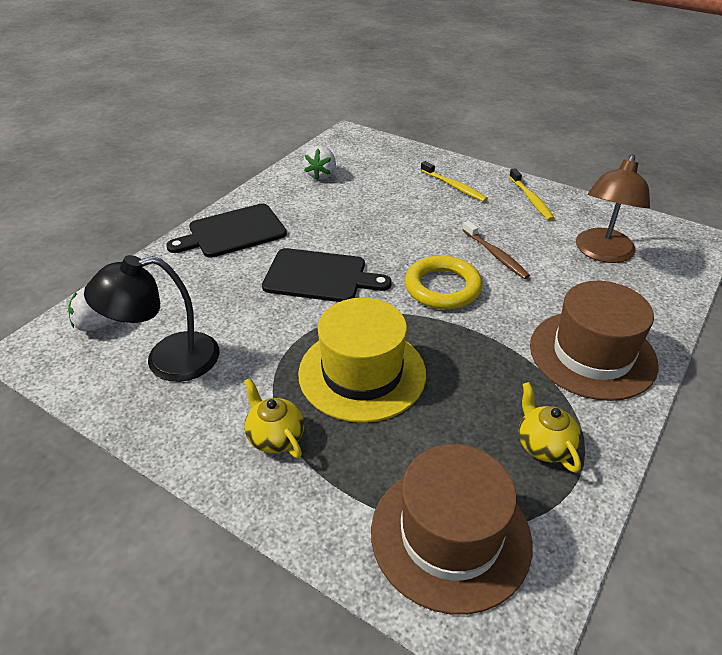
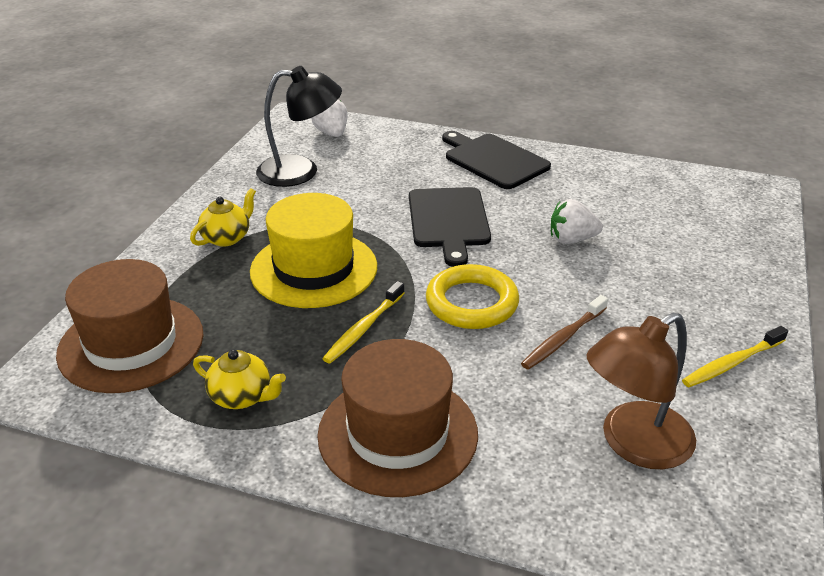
camera: 75 degrees right, 5 degrees down
black lamp [84,255,219,382] -> black lamp turned 120 degrees clockwise [256,66,342,187]
white strawberry [303,146,336,180] -> white strawberry moved to [551,199,603,244]
yellow toothbrush [421,161,488,202] -> yellow toothbrush moved to [322,281,405,364]
yellow teapot [519,382,581,473] -> yellow teapot turned 60 degrees clockwise [193,349,286,409]
brown lamp [576,154,650,263] -> brown lamp turned 45 degrees counterclockwise [586,313,696,469]

